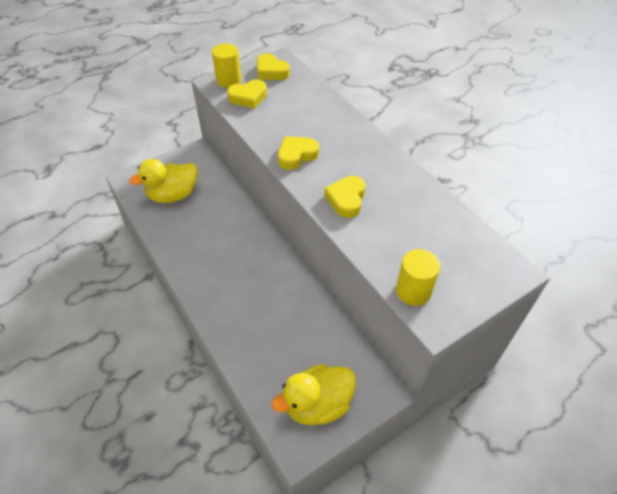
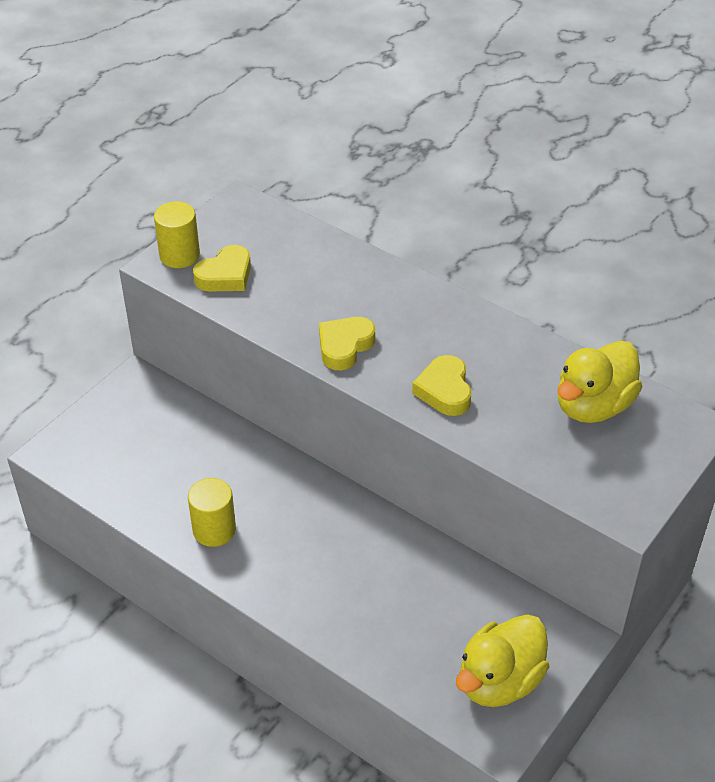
camera: 20 degrees left, 5 degrees down
yellow duck [129,159,198,203] -> yellow duck moved to [558,341,642,423]
yellow heart [257,53,290,80] -> none
yellow cylinder [396,249,440,306] -> yellow cylinder moved to [188,478,236,547]

